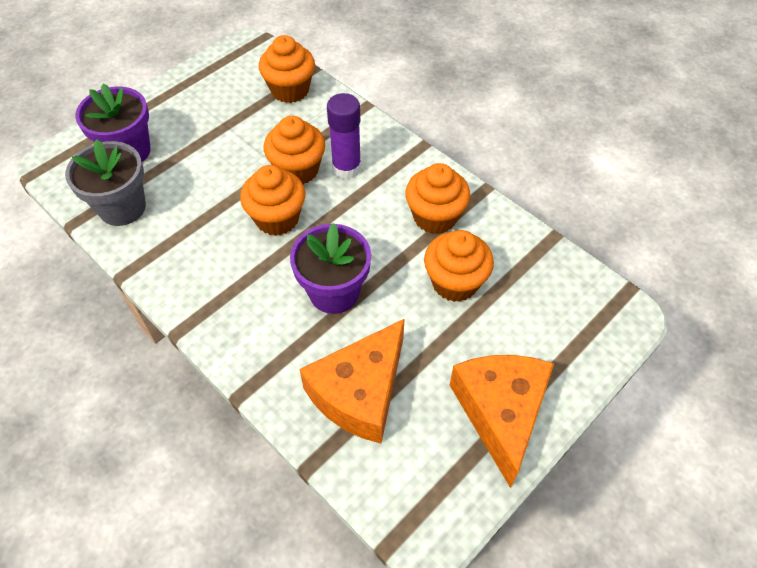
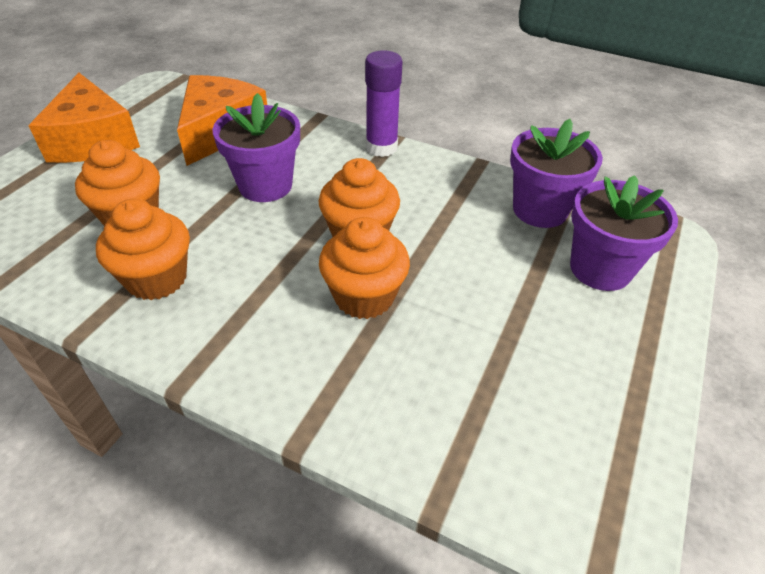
camera: 160 degrees right, 10 degrees down
grey flower pot [65,139,146,226] -> purple flower pot [510,119,603,228]
orange cupcake [259,35,315,103] -> none
purple glue stick [327,93,361,179] -> purple glue stick moved to [365,50,403,157]

